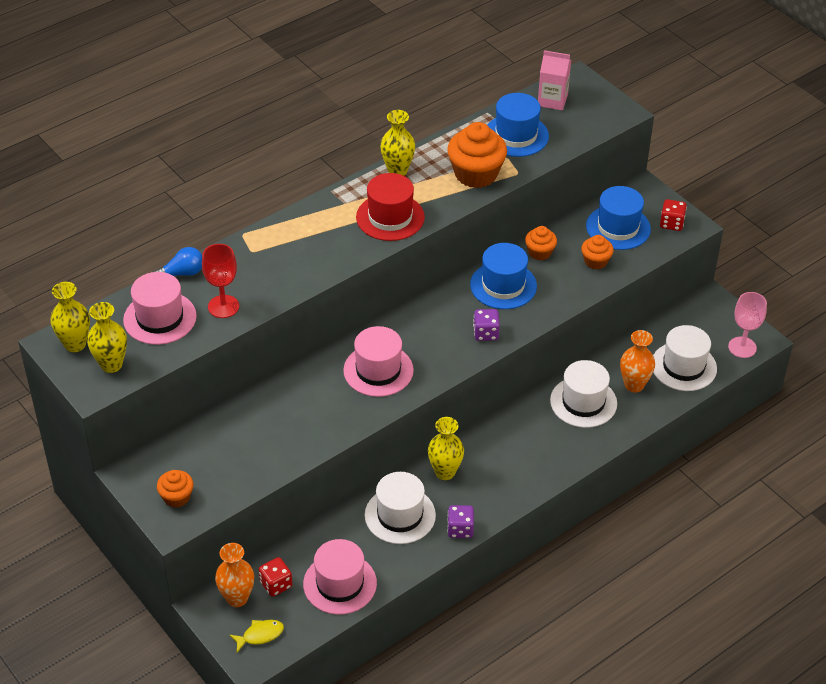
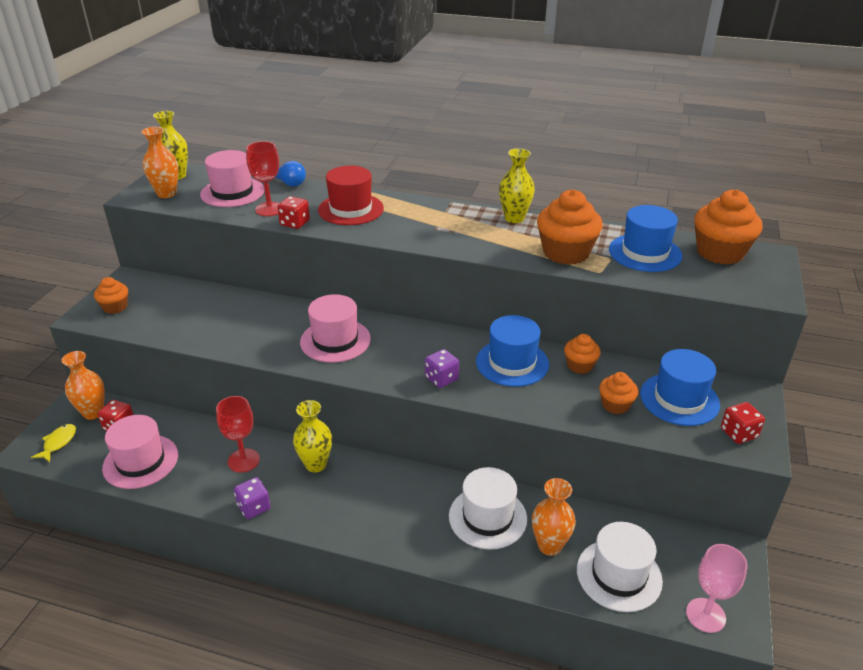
camera: 55 degrees right, 10 degrees down
yellow vase [87,302,127,373] -> orange vase [141,127,178,198]
yellow fish [229,620,284,652] -> yellow fish turned 105 degrees counterclockwise [31,424,76,462]
red hat [356,173,425,241] -> red hat moved to [318,166,384,225]
white hat [365,472,436,544] -> red goblet [216,396,260,473]
pink carton [538,50,571,110] -> orange cupcake [694,189,763,265]
none -> red dice [277,196,310,229]

